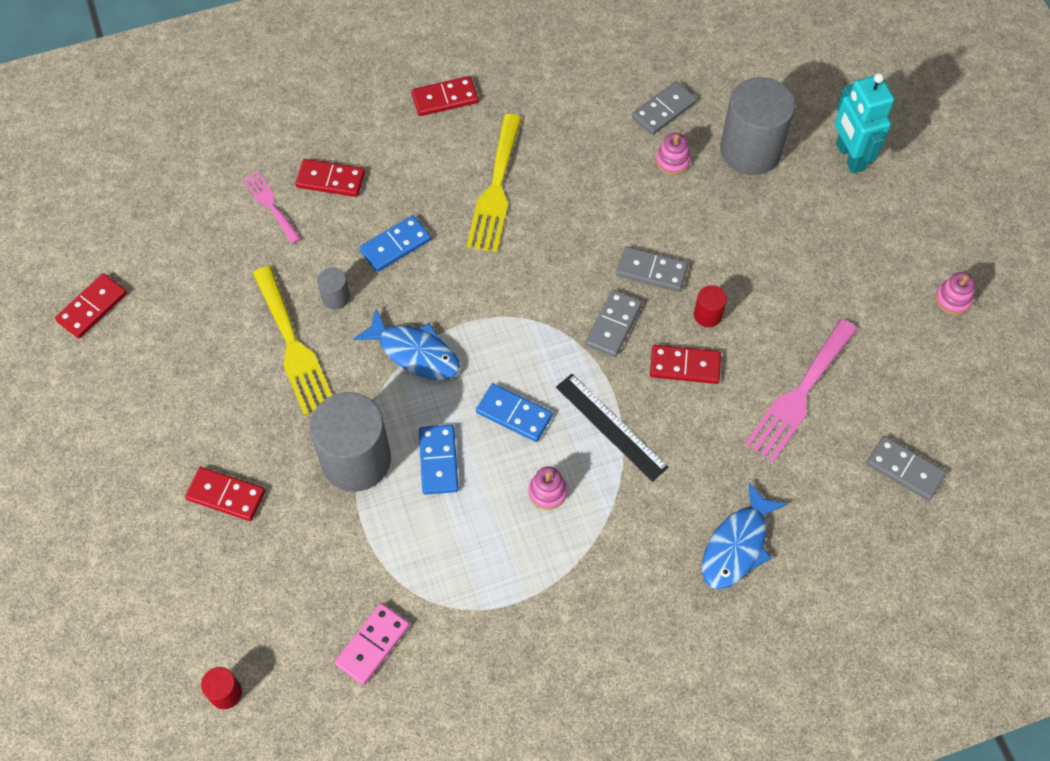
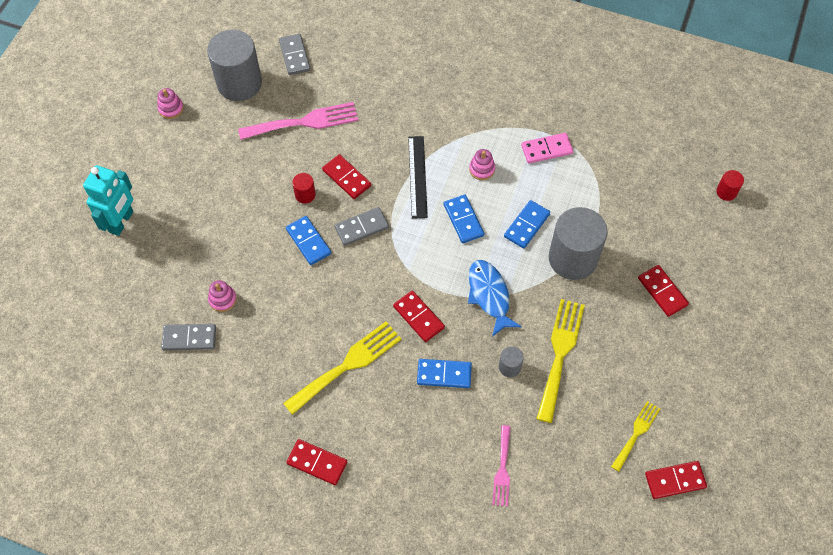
camera: 140 degrees left, 0 degrees up
red domino [295,159,365,197] -> red domino moved to [393,291,445,342]
pink domino [334,603,410,685] -> pink domino moved to [521,133,573,164]
grey domino [616,246,688,292] -> blue domino [286,216,331,265]
blue fish [702,482,788,589] -> none
grey cylinder [720,77,795,175] -> grey cylinder moved to [207,30,262,101]
none -> yellow fork [611,401,660,472]

